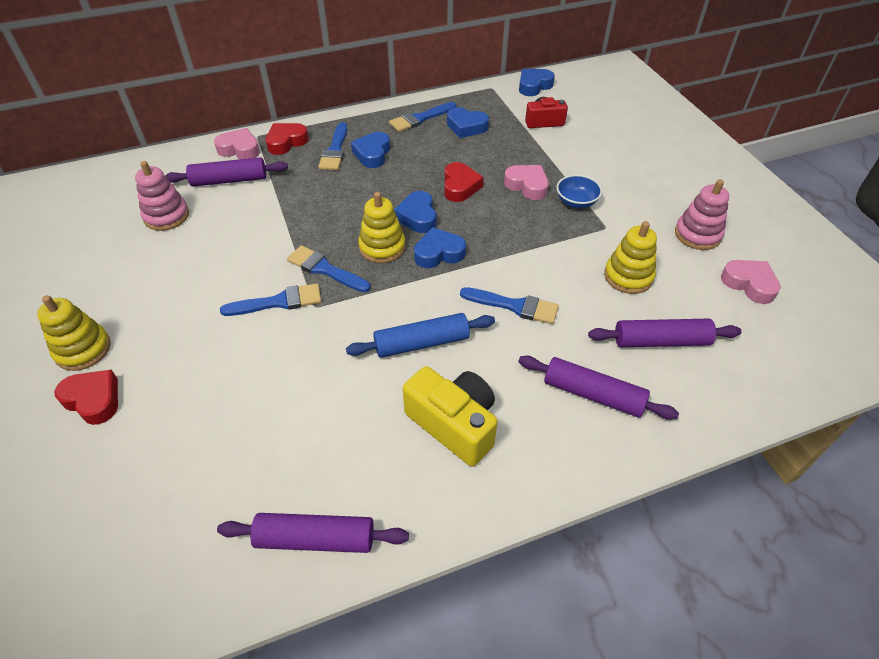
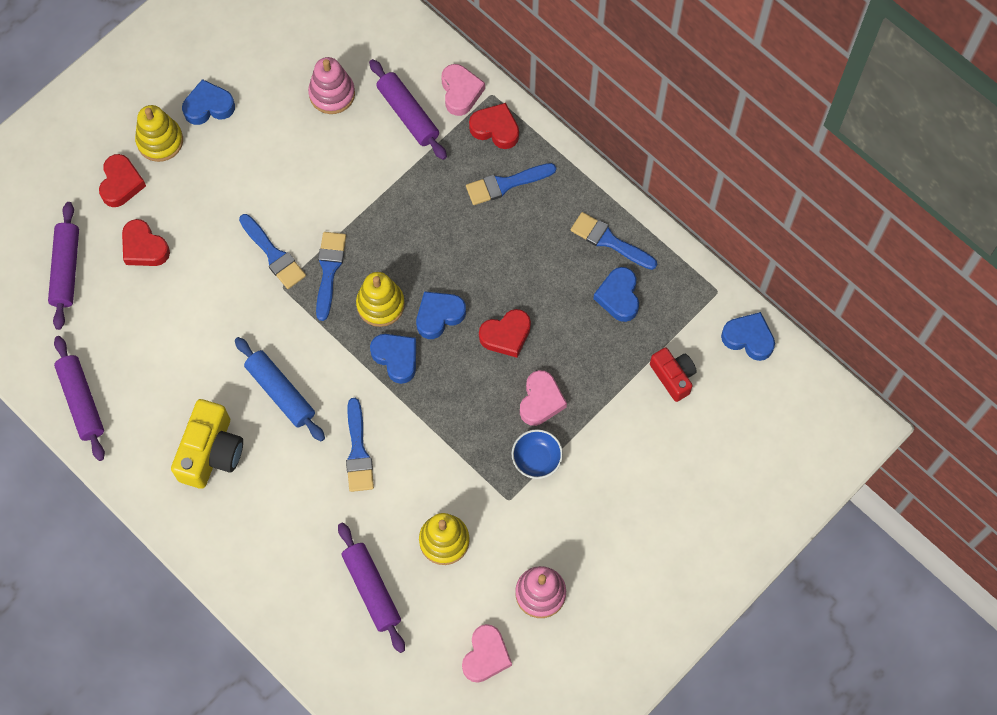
camera: 65 degrees right, 20 degrees up
blue heart [351,132,390,168] -> blue heart moved to [182,79,235,125]
purple rolling pin [518,356,679,420] -> purple rolling pin moved to [48,202,79,330]
none -> red heart [122,219,170,266]

